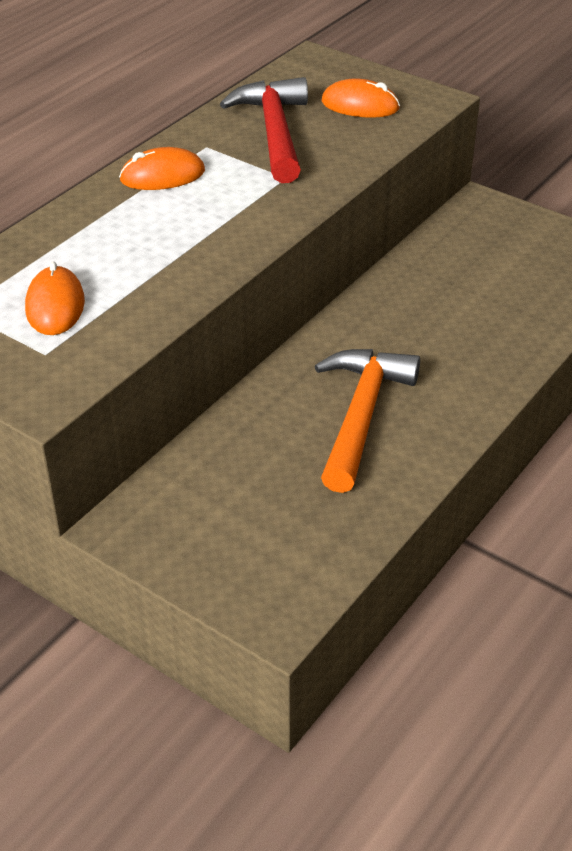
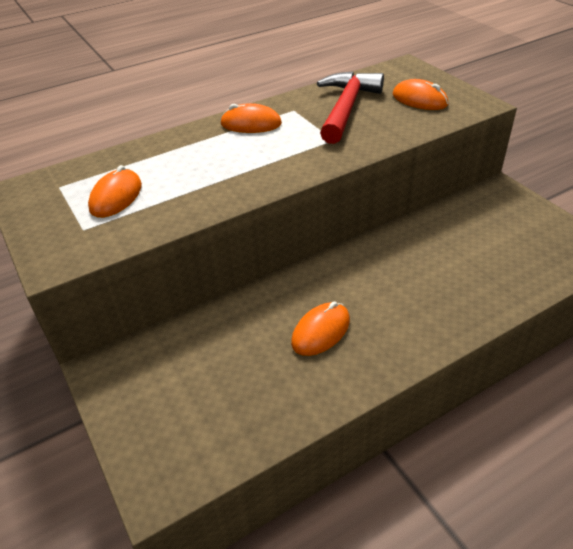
camera: 25 degrees right, 0 degrees up
orange hammer [315,349,420,493] -> orange mouse [291,302,350,356]

